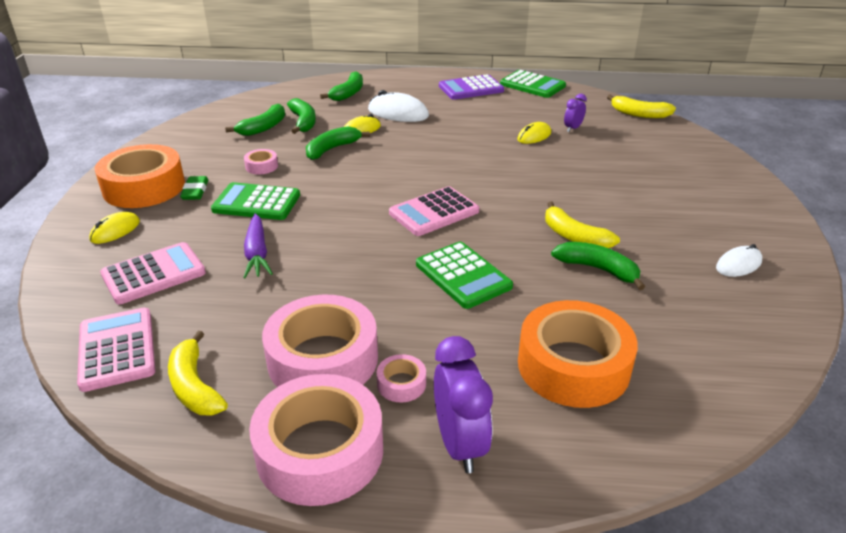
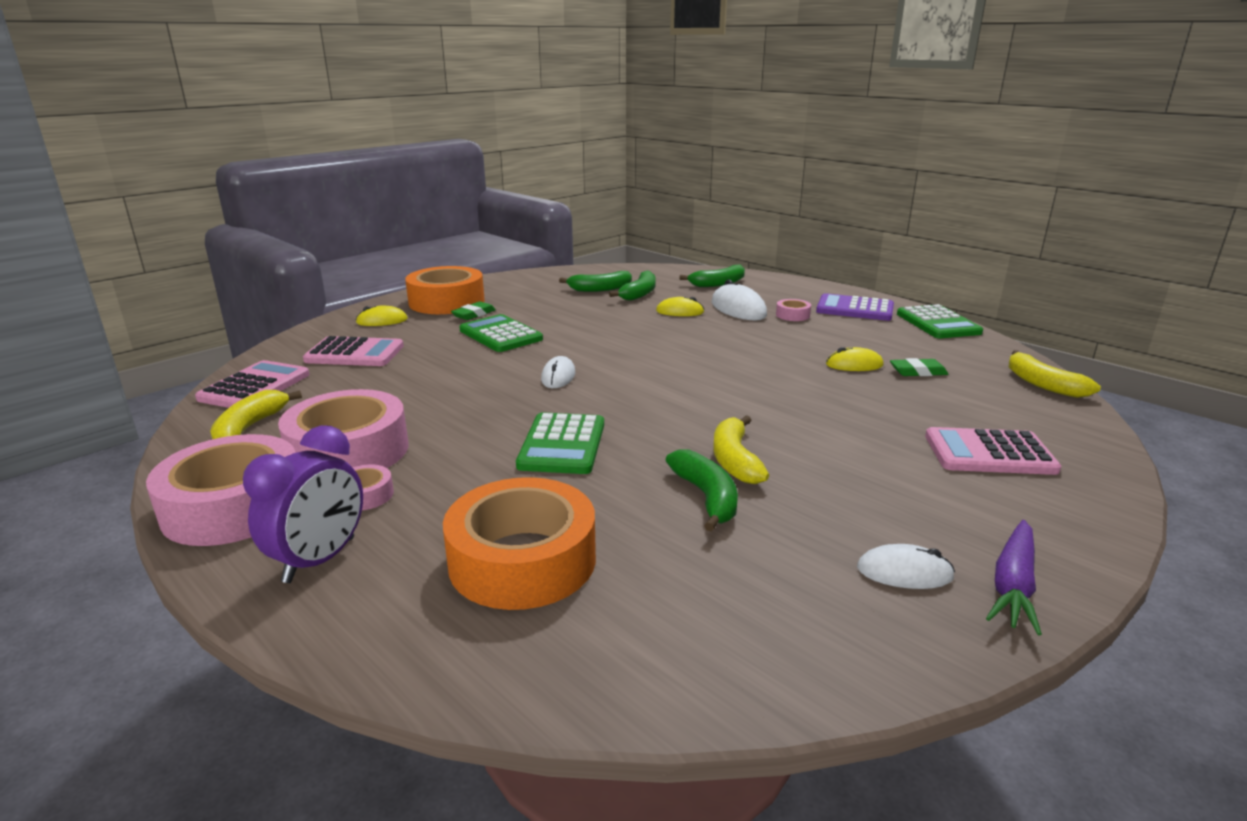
camera: 40 degrees right, 10 degrees down
purple carrot [243,214,273,278] -> purple carrot moved to [986,520,1042,636]
pink tape [244,149,278,174] -> pink tape moved to [776,299,811,321]
green banana [306,126,370,160] -> none
pink calculator [389,186,479,236] -> pink calculator moved to [925,427,1061,475]
purple clock [564,94,587,132] -> green eraser [890,358,948,376]
none -> white mouse [541,356,575,388]

